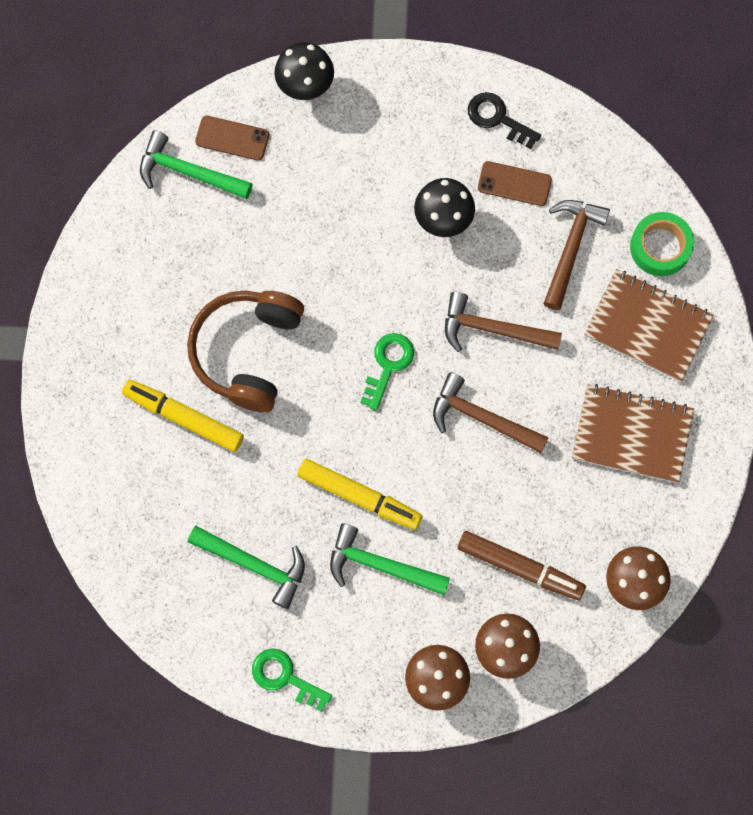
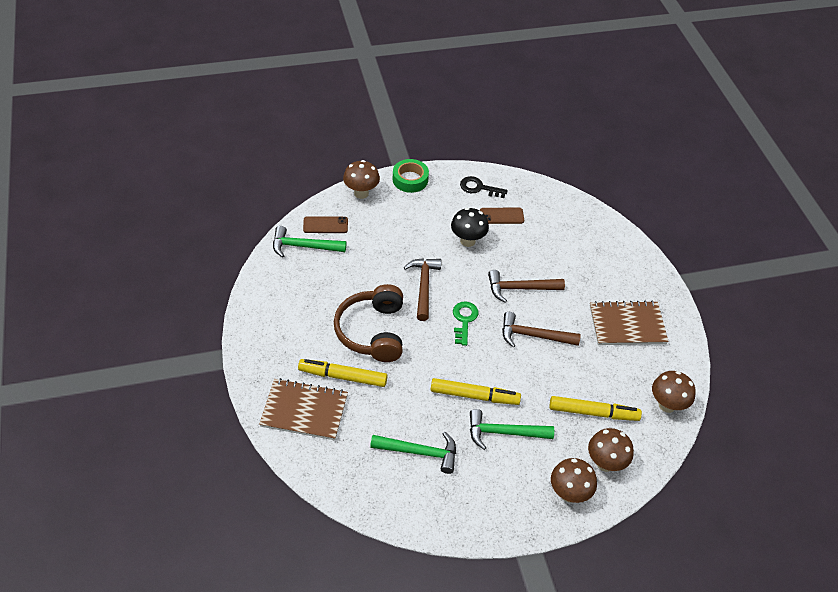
camera: 20 degrees left, 25 degrees down
green key [252,649,332,712] -> none
black mushroom [275,42,334,100] -> brown mushroom [343,160,380,199]
brown marker [457,531,586,600] -> yellow marker [550,396,642,421]
brown hammer [543,200,610,310] -> brown hammer moved to [404,258,441,321]
brown notebook [584,269,714,382] -> brown notebook moved to [259,378,348,440]
green tape [630,212,694,276] -> green tape moved to [393,159,429,193]

